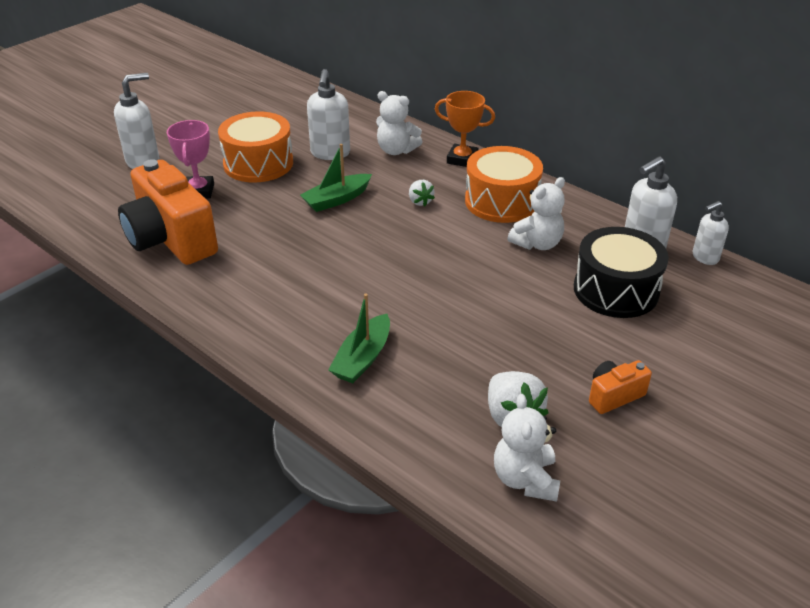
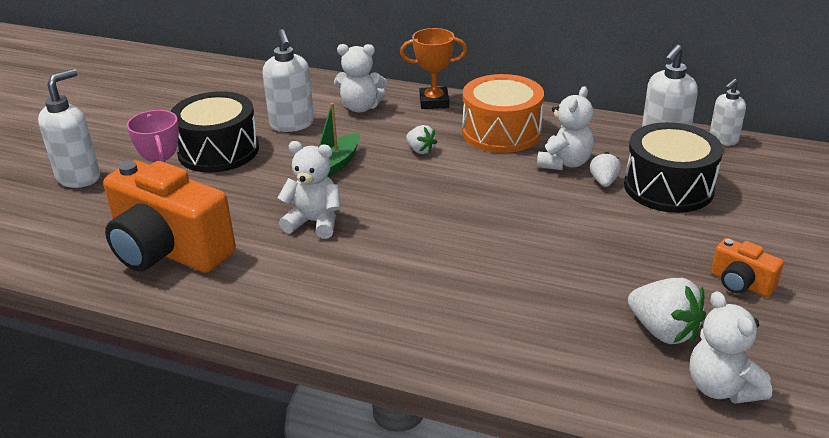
camera: 20 degrees left, 5 degrees down
orange drum [218,111,293,183] -> black drum [170,91,259,173]
green boat [328,294,390,383] -> none
orange camera [589,360,652,414] -> orange camera turned 90 degrees counterclockwise [711,238,784,297]
none -> white teddy bear [278,141,341,239]
none -> white strawberry [590,152,621,187]

